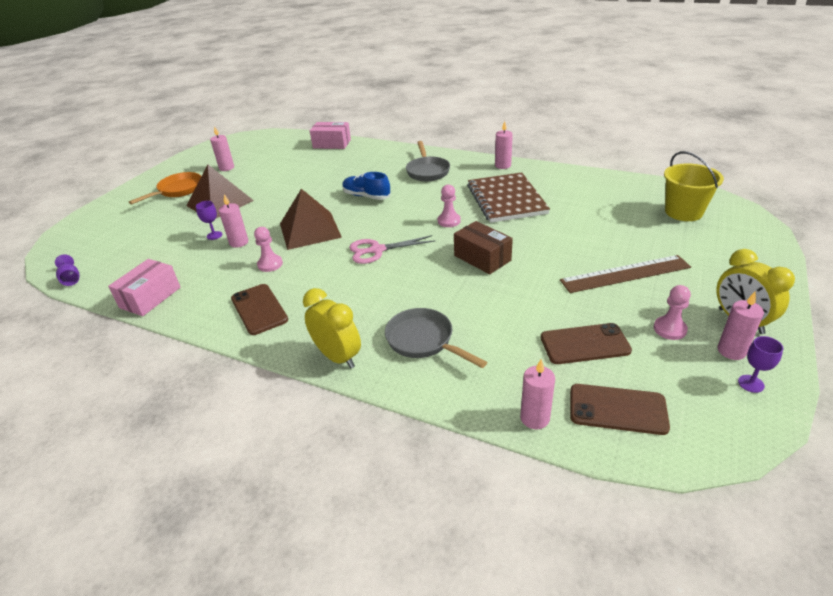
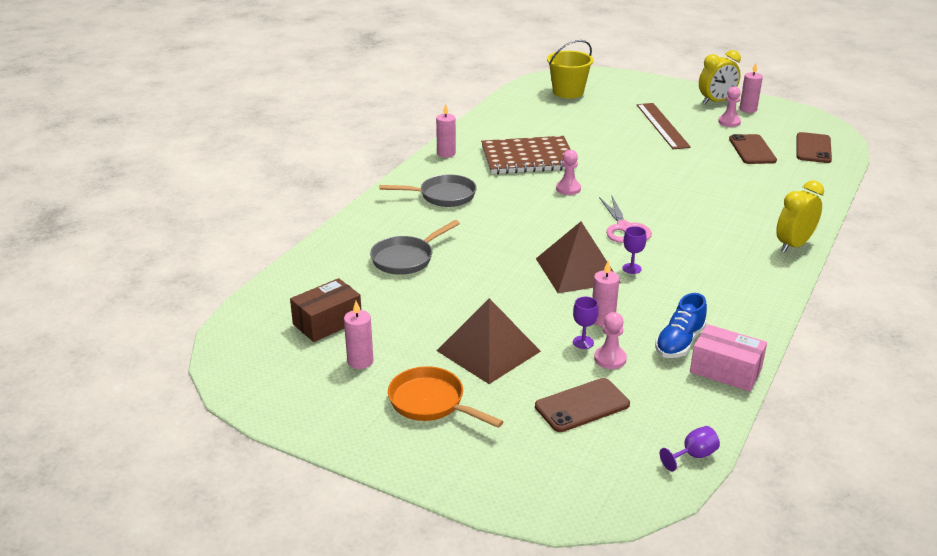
camera: 90 degrees left, 5 degrees down
brown phone [231,284,288,335] -> brown phone moved to [535,378,630,432]
pink pawn [254,227,283,272] -> pink pawn moved to [594,312,627,369]
pink box [310,122,351,149] -> none
blue shoe [342,172,391,200] -> blue shoe moved to [655,293,707,358]
grey pan [385,308,487,368] -> grey pan moved to [370,220,460,275]
brown box [454,221,513,274] -> brown box moved to [290,278,361,342]
pink candle [520,359,555,429] -> none
purple goblet [738,336,783,393] -> purple goblet moved to [622,226,647,274]

